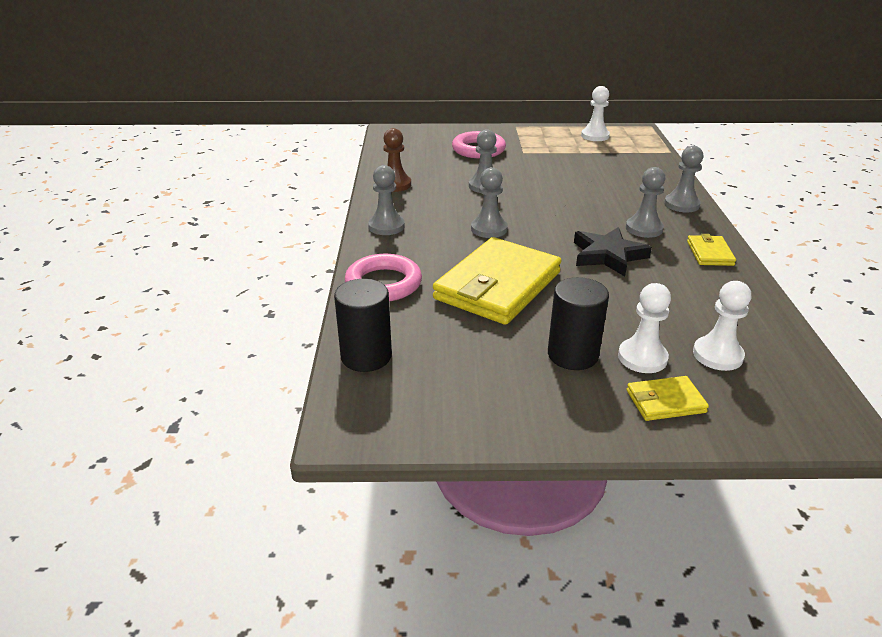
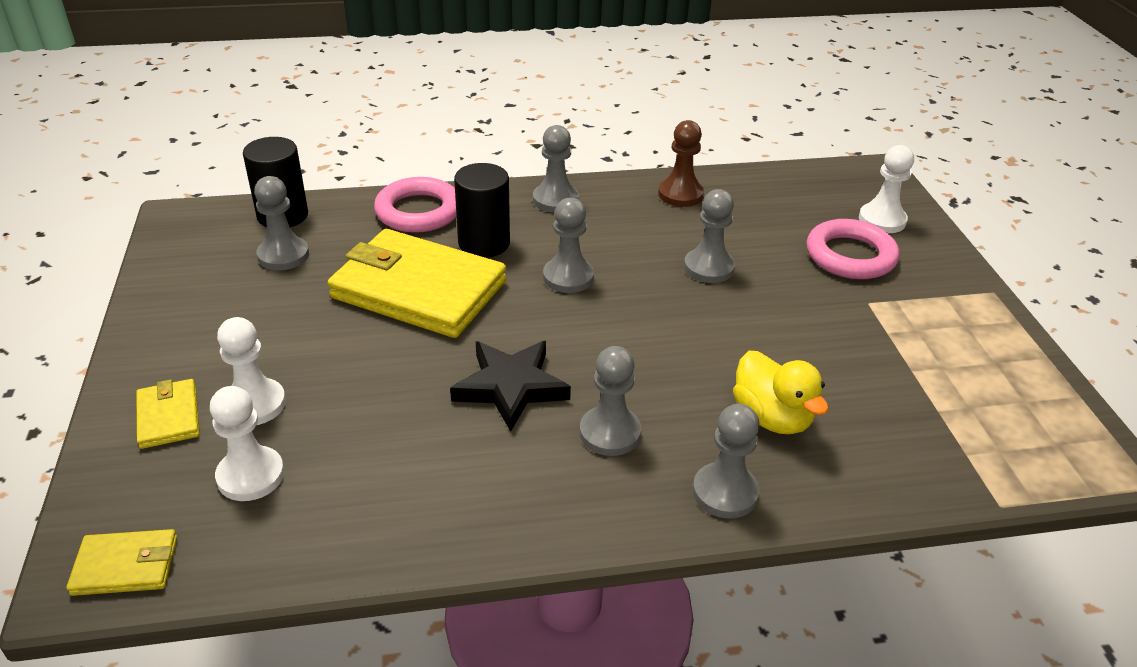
camera: 80 degrees right, 5 degrees up
black cylinder [548,277,609,370] -> black cylinder moved to [454,163,510,258]
white pawn [581,86,610,141] -> white pawn moved to [859,145,914,233]
yellow wallet [687,234,736,266] -> yellow wallet moved to [66,529,177,596]
none -> grey pawn [254,176,309,270]
none -> yellow duck [733,351,829,434]

